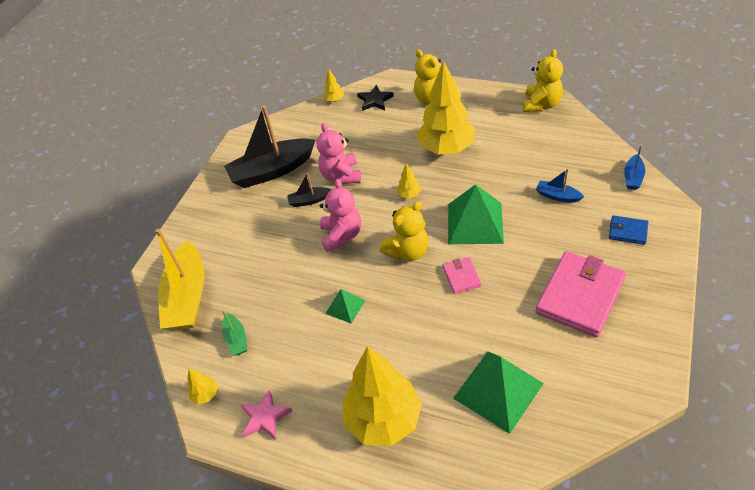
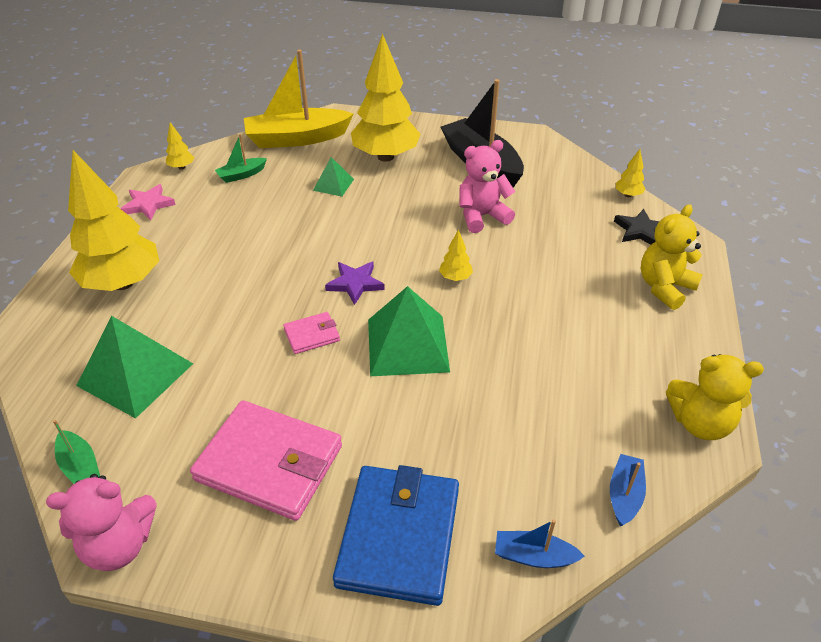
camera: 75 degrees right, 5 degrees down
black boat [287,173,332,207] -> none
pink teddy bear [320,179,361,252] -> pink teddy bear moved to [46,474,157,571]
green pyramid [325,289,365,324] -> green pyramid moved to [313,157,354,197]
yellow teddy bear [380,201,429,261] -> purple star [325,262,385,305]
yellow tree [417,61,475,155] -> yellow tree moved to [351,33,420,162]
blue boat [536,169,584,203] -> blue boat moved to [610,454,646,526]
blue wallet [609,215,648,245] -> blue wallet [333,465,459,606], size x2.13
none -> green boat [53,420,100,484]

